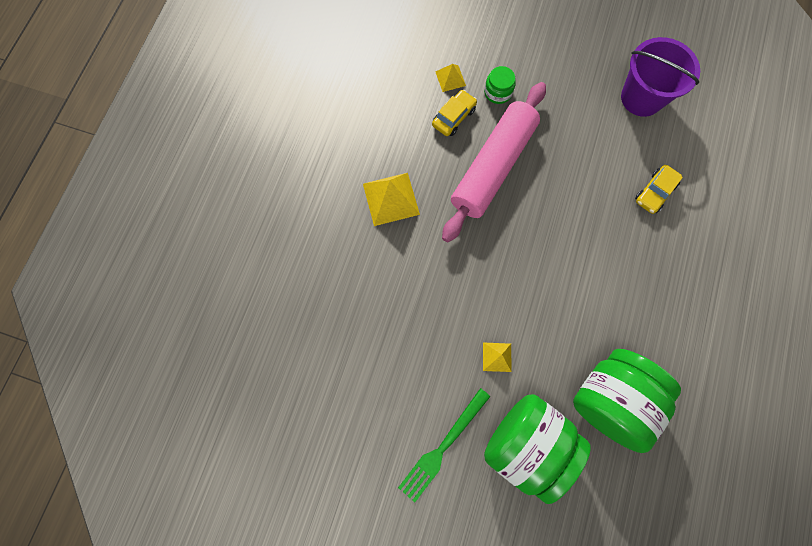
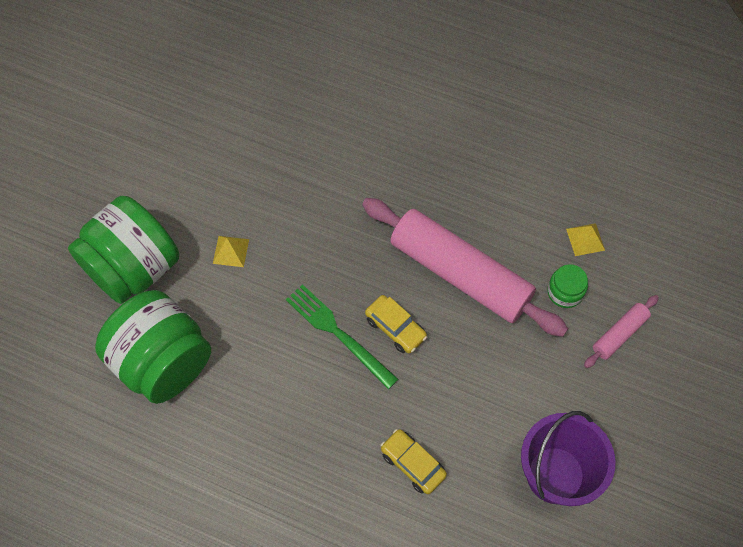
camera: 95 degrees right, 10 degrees down
yellow pyramid [363,173,420,226] -> none
green fork [398,388,491,503] -> green fork moved to [286,284,398,389]
yellow car [432,90,477,136] -> yellow car moved to [365,295,427,353]
none -> pink rolling pin [584,295,659,368]

